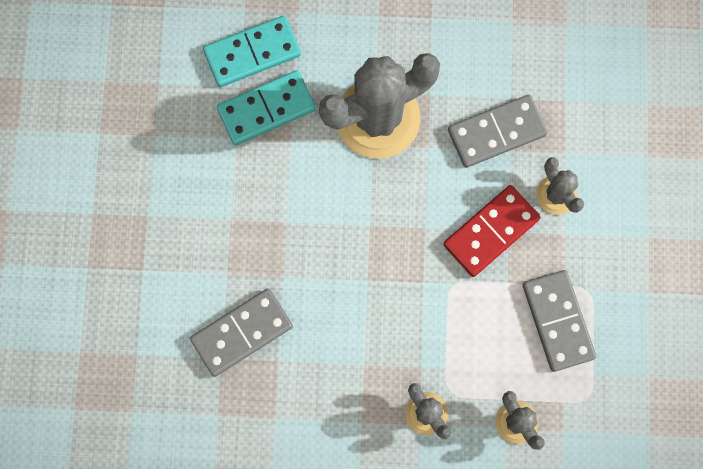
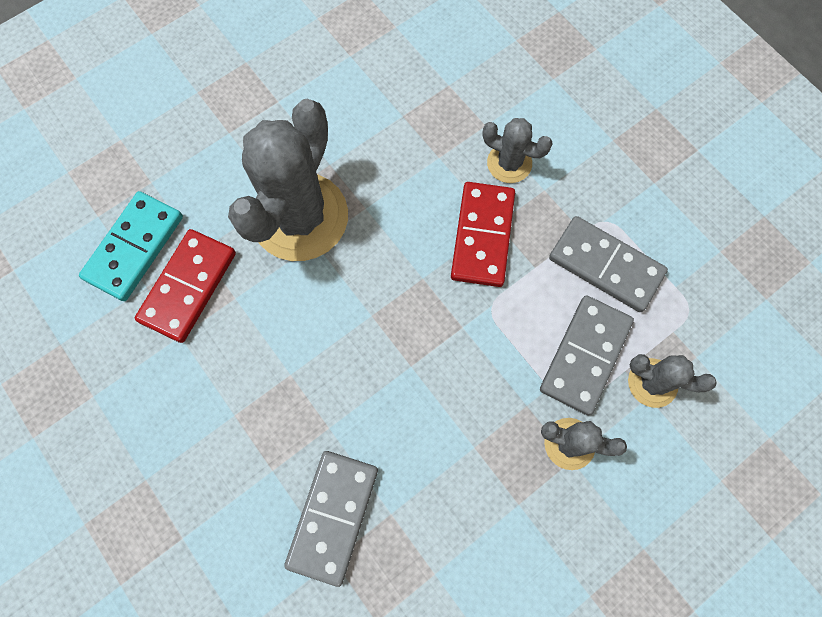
camera: 40 degrees left, 5 degrees down
turquoise domino [217,70,316,145] -> red domino [135,229,236,343]
grey domino [448,95,548,168] -> grey domino moved to [540,295,634,416]

